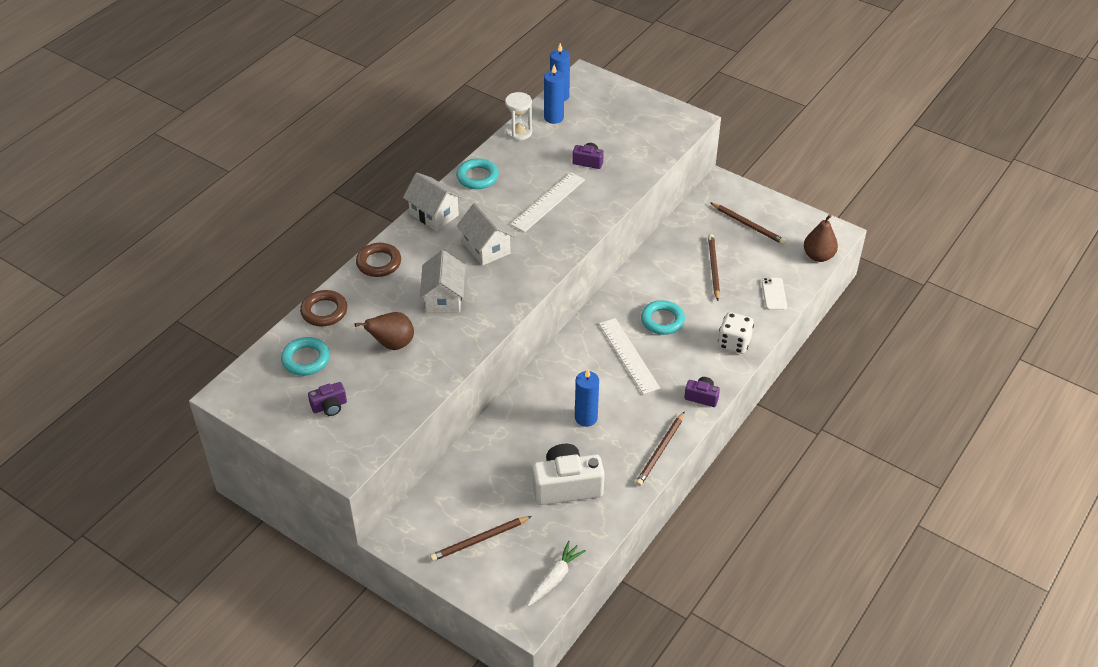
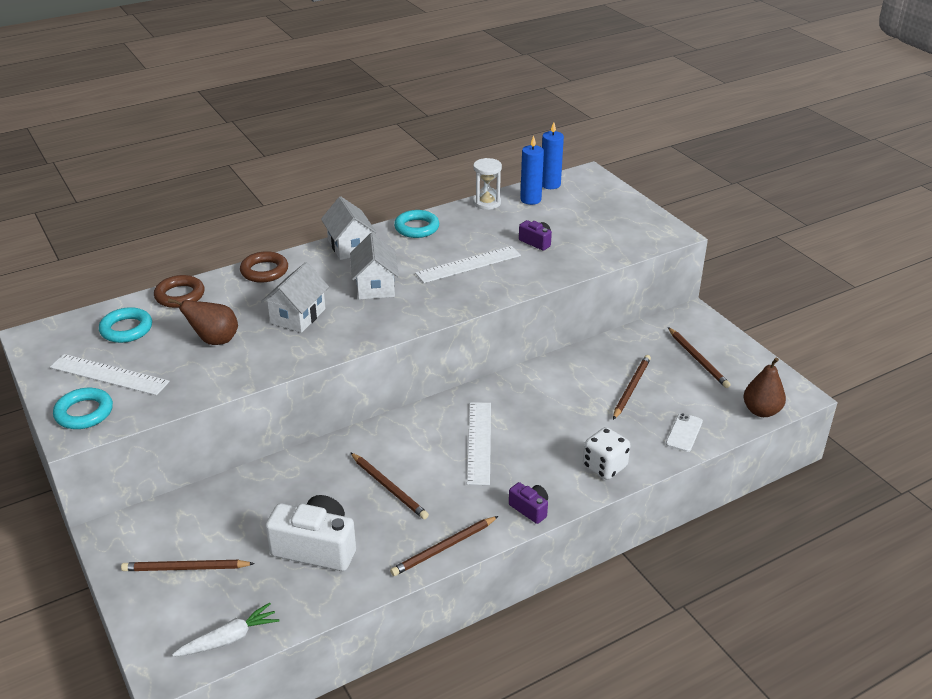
camera: 25 degrees right, 10 degrees down
purple camera [308,382,347,416] -> white ruler [50,354,170,395]
blue candle [575,369,599,427] -> brown pencil [350,452,429,519]
turquoise ring [641,300,685,335] -> turquoise ring moved to [53,388,113,429]

